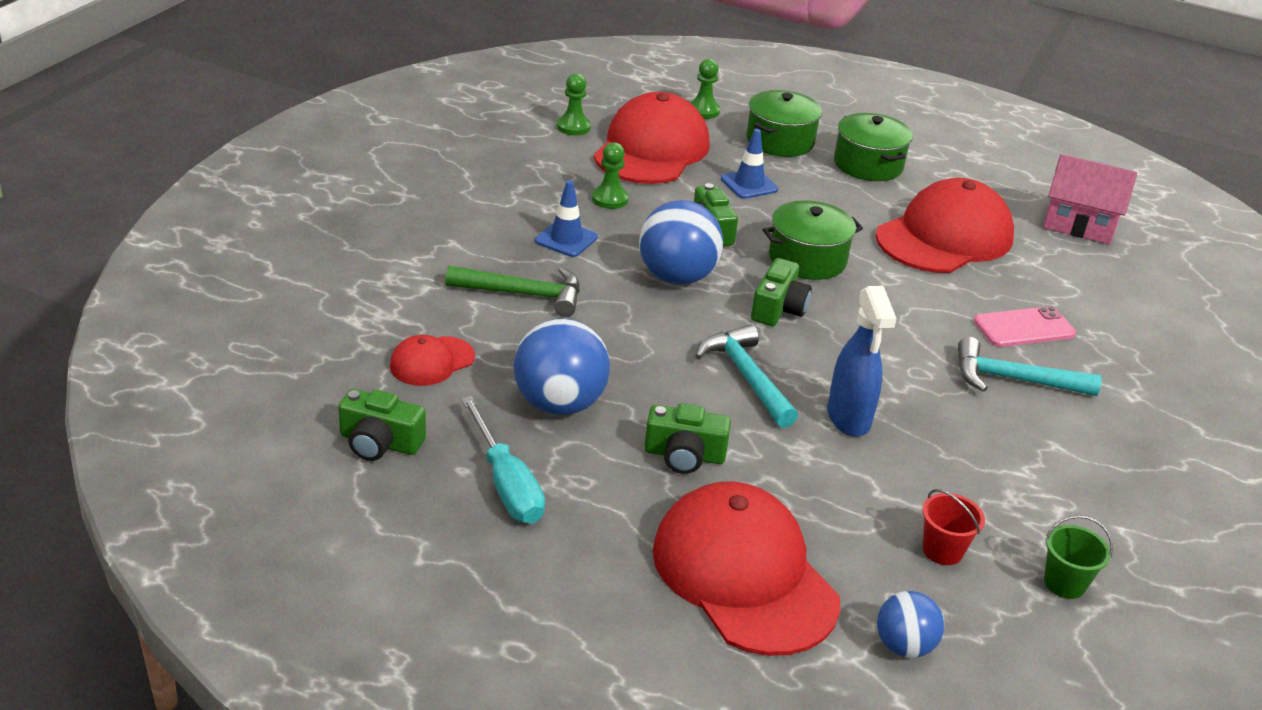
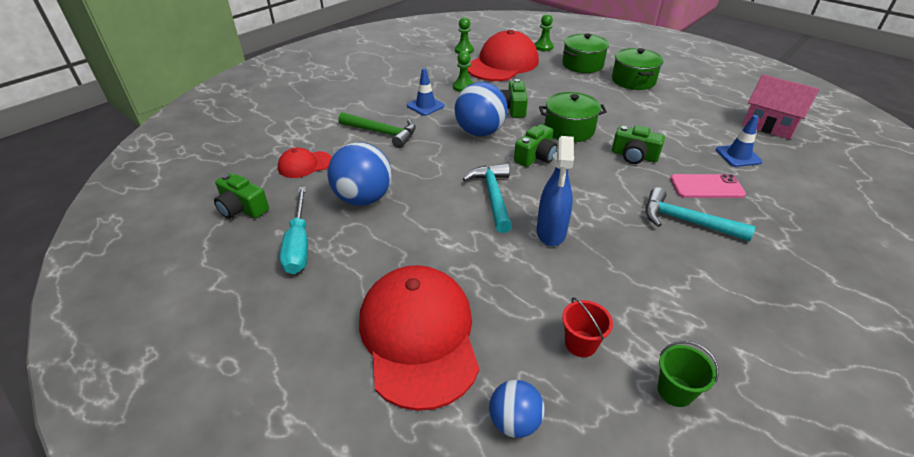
camera: 20 degrees right, 5 degrees up
green camera [644,403,731,474] -> green camera moved to [612,125,665,164]
blue traffic cone [721,129,778,199] -> blue traffic cone moved to [716,115,763,167]
red cap [876,178,1014,273] -> none

